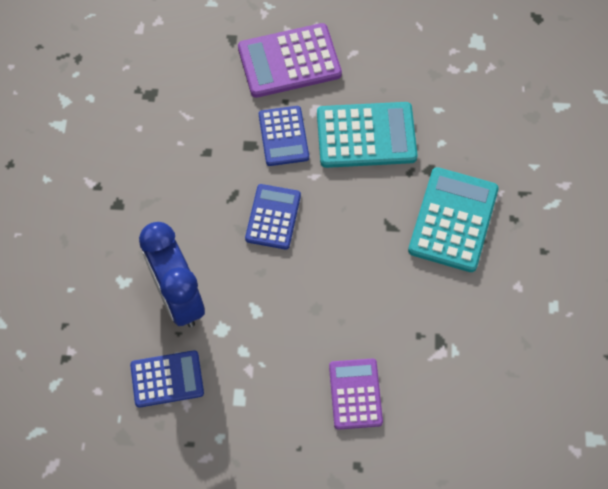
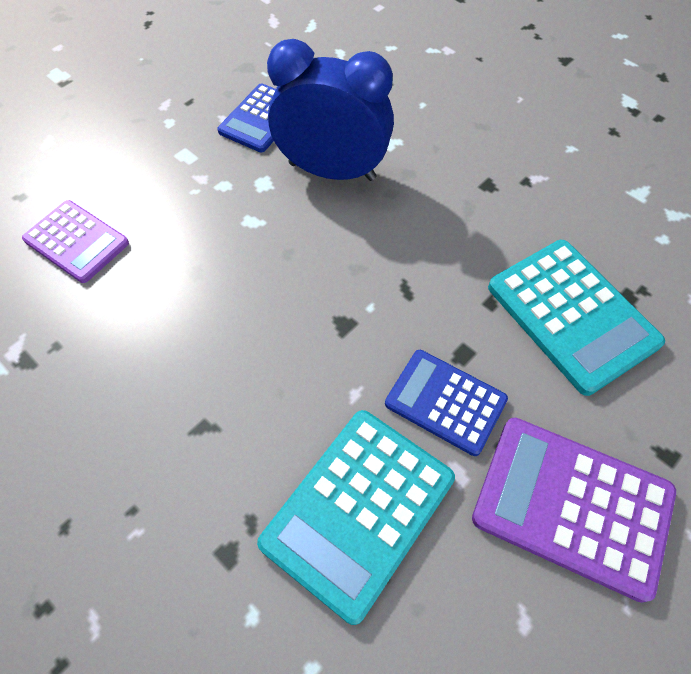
camera: 130 degrees right, 5 degrees down
purple calculator [238,23,342,98] -> purple calculator turned 90 degrees counterclockwise [472,418,676,603]
blue calculator [245,184,301,250] -> none
turquoise calculator [408,167,499,272] -> turquoise calculator moved to [488,240,665,396]

